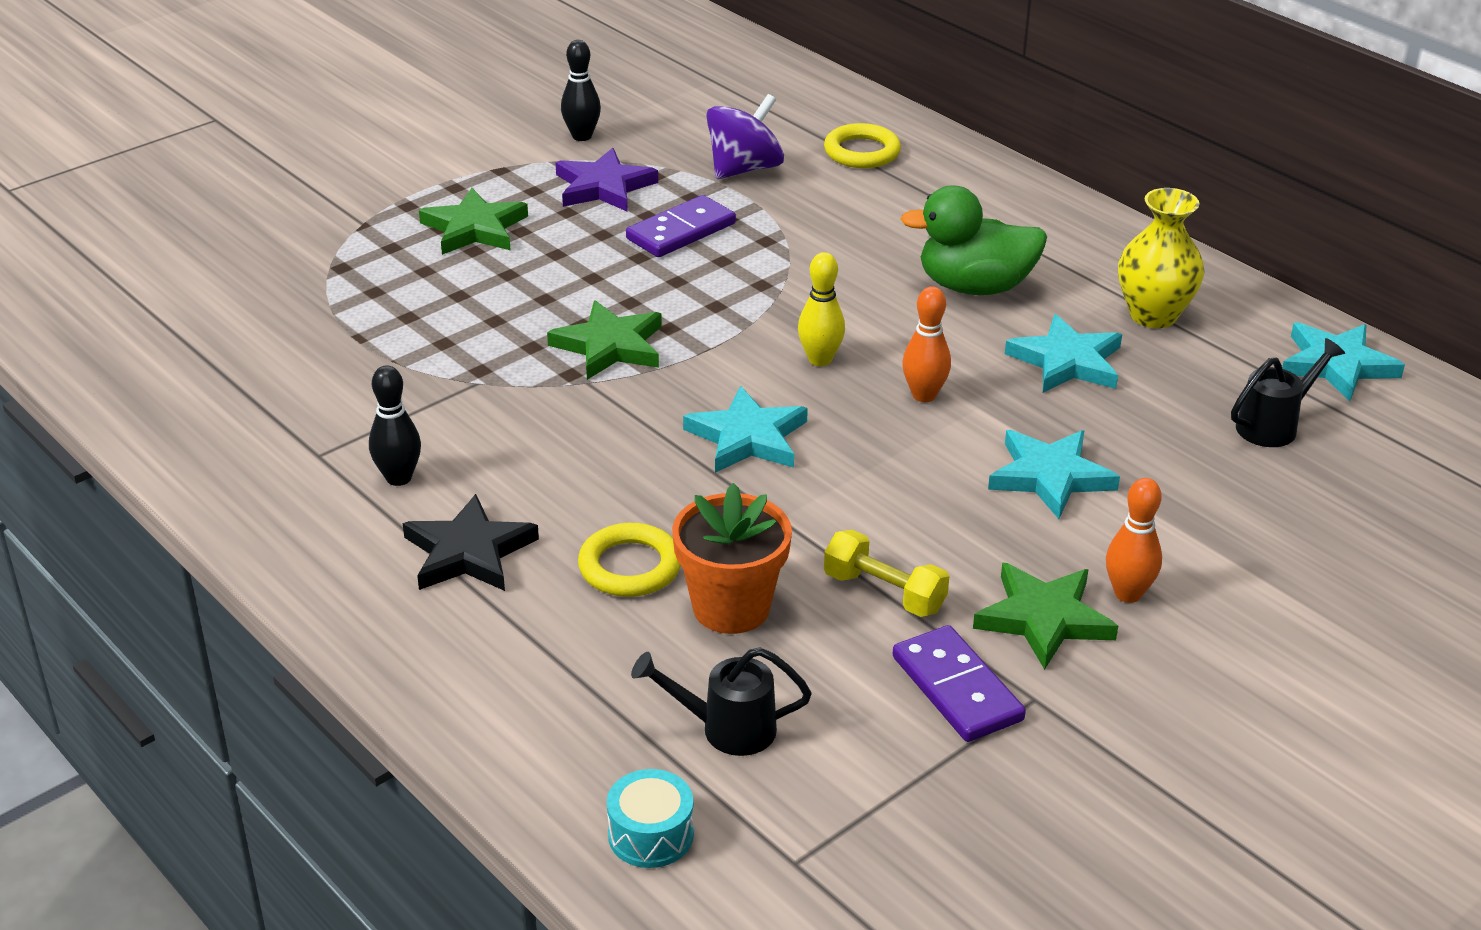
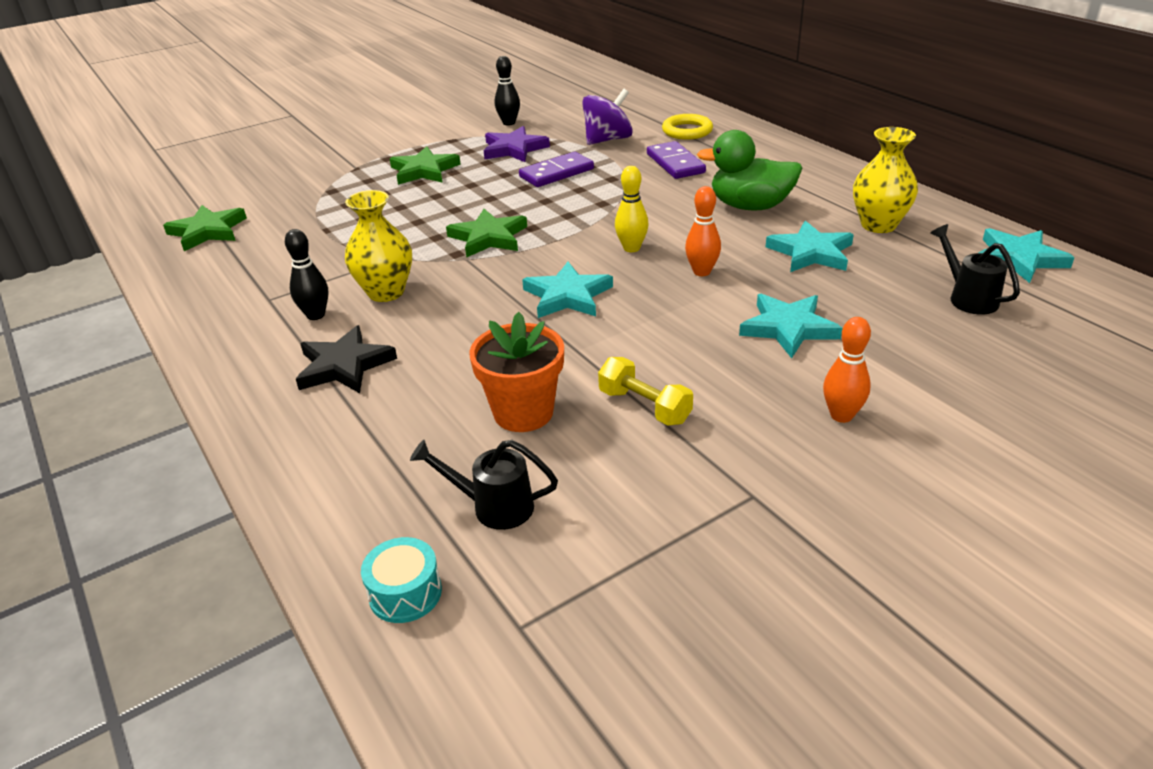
camera: 10 degrees right, 0 degrees up
yellow ring [578,523,681,597] -> none
purple domino [893,625,1026,742] -> purple domino moved to [647,141,706,179]
green star [973,562,1118,670] -> green star moved to [163,205,247,251]
black watering can [1231,338,1345,447] -> black watering can turned 90 degrees counterclockwise [930,224,1020,315]
none -> yellow vase [345,190,412,302]

